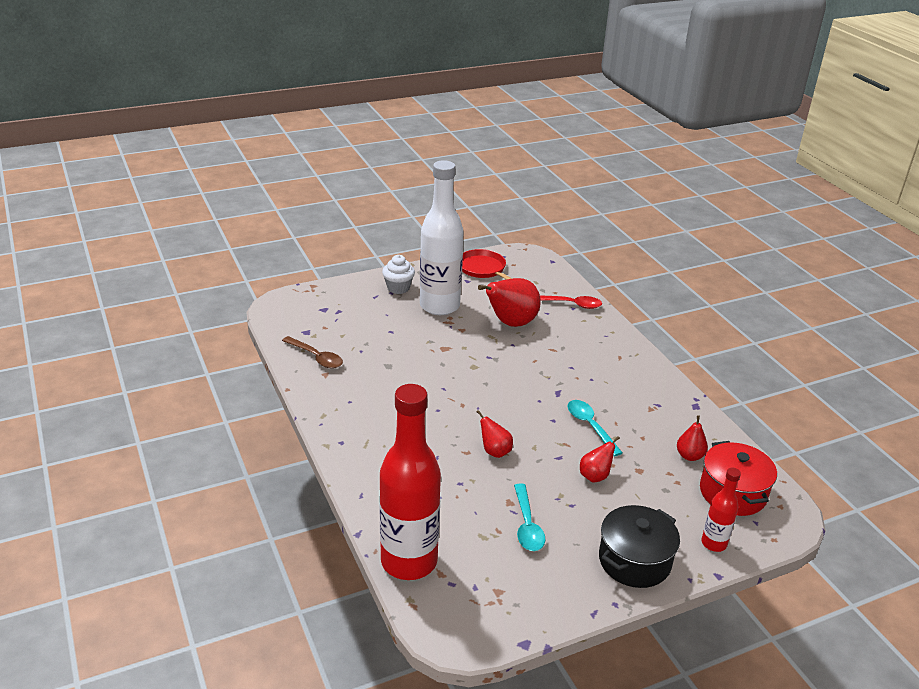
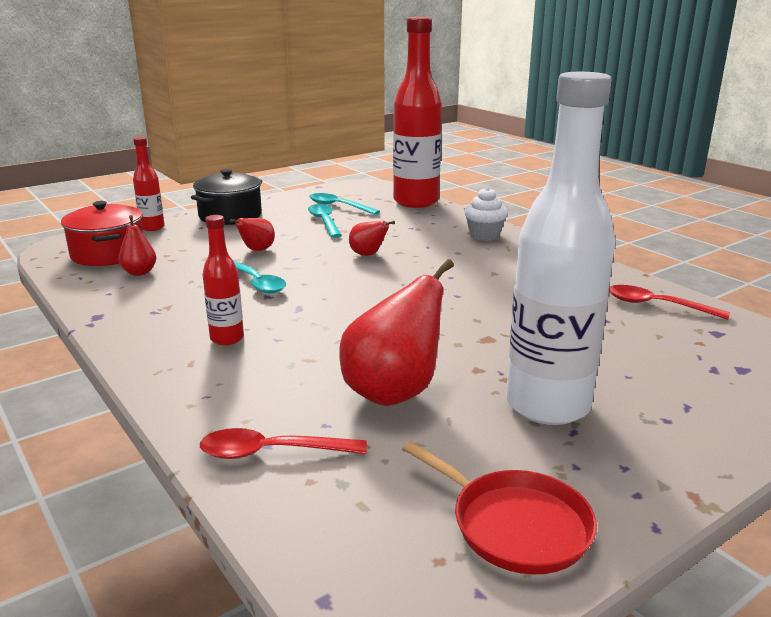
camera: 170 degrees right, 10 degrees down
brown spoon [282,336,343,369] -> red spoon [609,285,730,320]
white cupcake [382,255,415,294] -> white cupcake moved to [464,187,508,241]
none -> red bottle [203,215,244,345]
none -> turquoise spoon [309,193,380,215]

